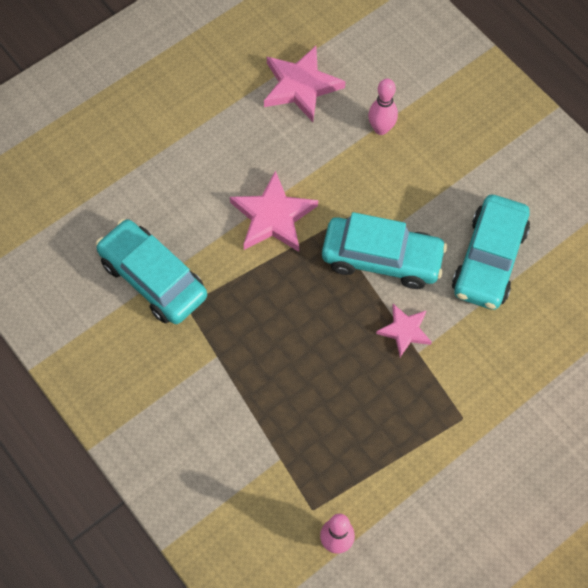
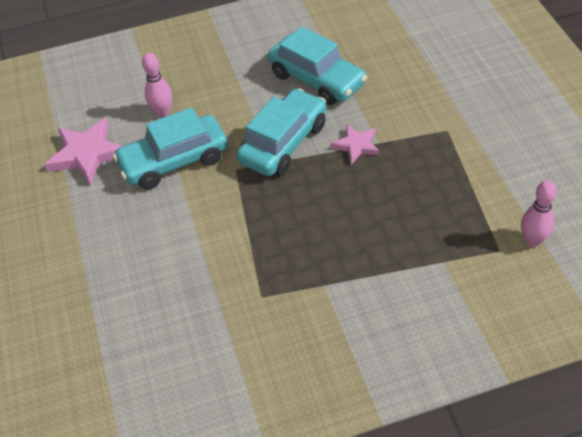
camera: 65 degrees left, 15 degrees down
turquoise car [96,219,207,324] -> turquoise car moved to [113,107,228,189]
pink star [230,170,318,252] -> none

